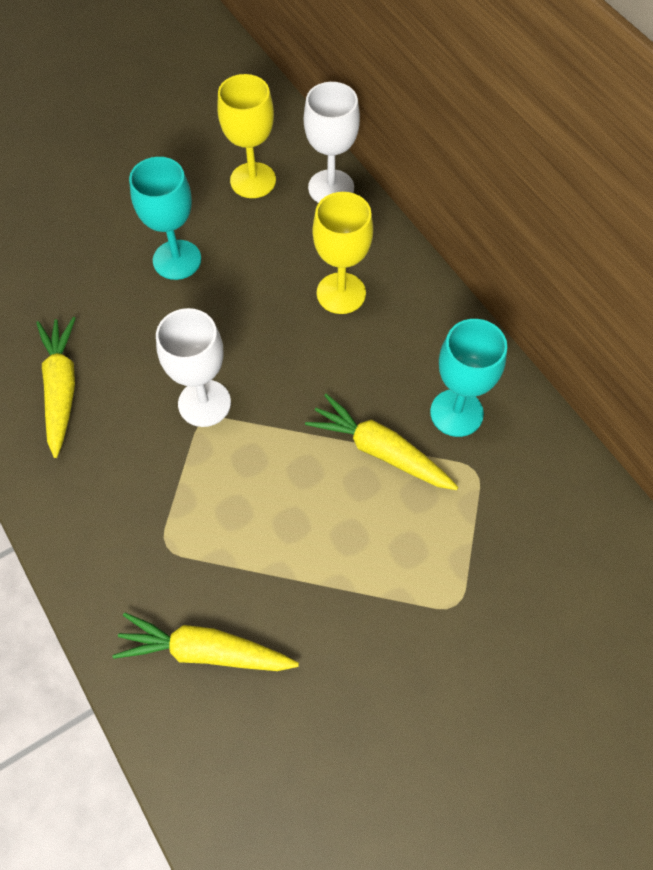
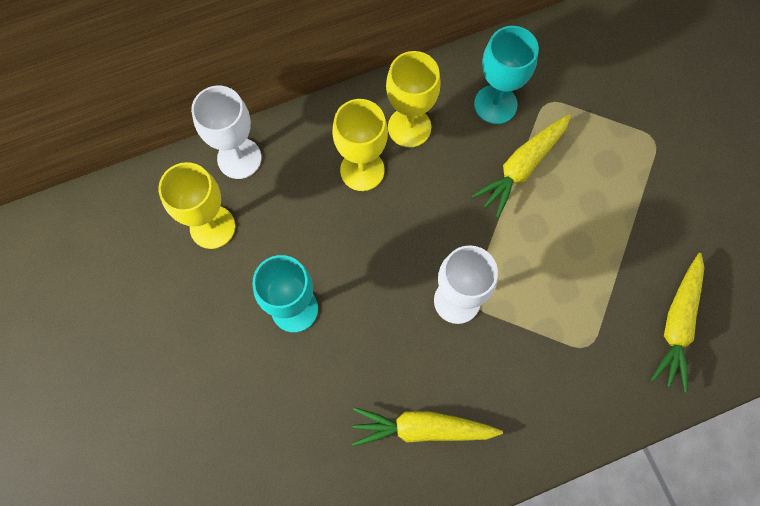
camera: 80 degrees left, 10 degrees up
none -> yellow goblet [386,51,441,148]

